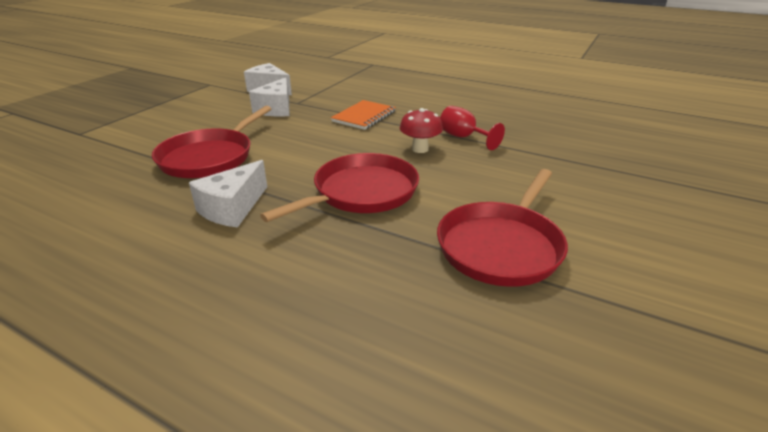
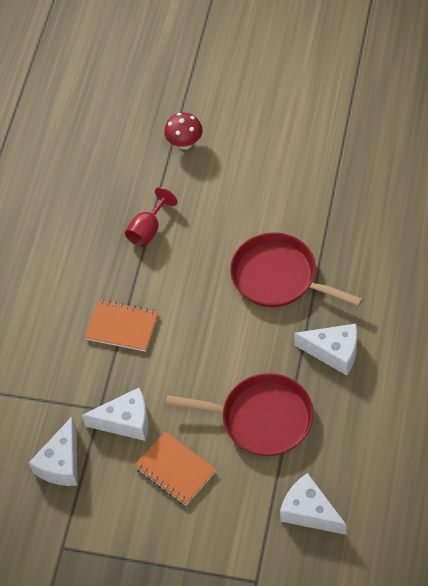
camera: 100 degrees left, 25 degrees up
red mushroom [400,108,443,153] -> red mushroom moved to [164,113,203,150]
red pan [437,169,568,287] -> none
none -> orange notebook [134,432,216,506]
none -> white cheese [280,473,346,535]

